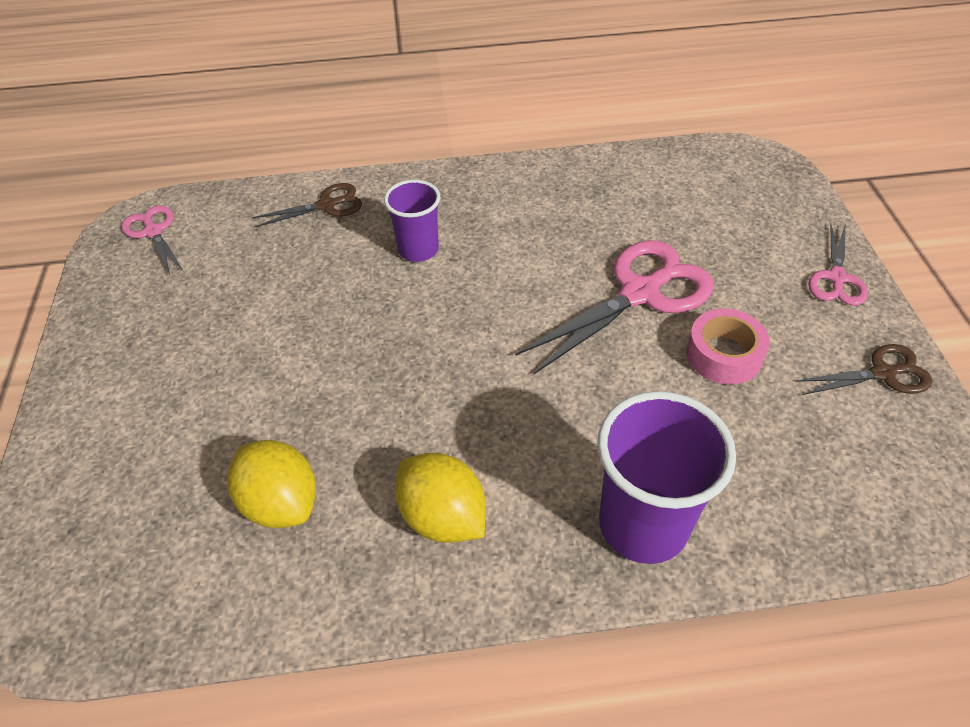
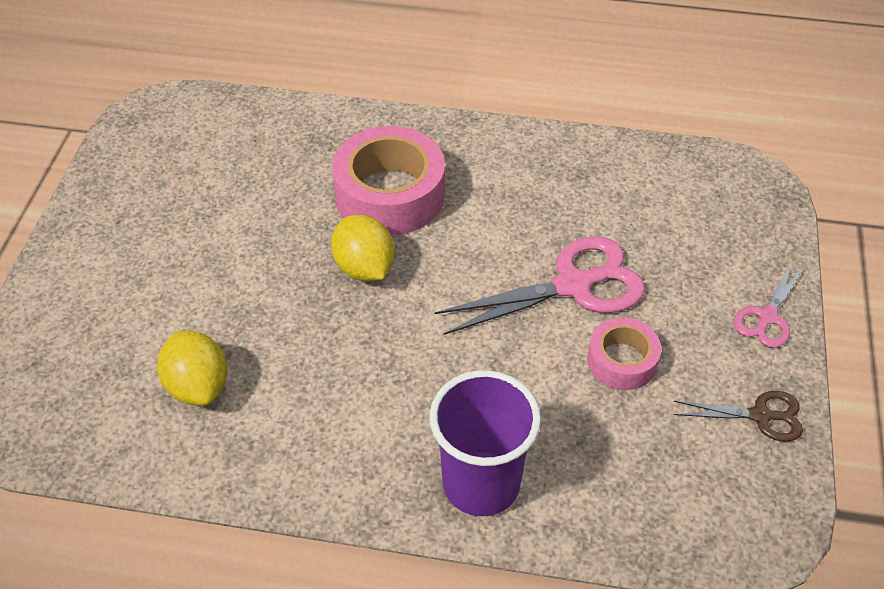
camera: 15 degrees right, 0 degrees up
pink scissors [121,205,184,275] -> none
brown scissors [252,183,362,227] -> none
purple cup [384,180,441,262] -> pink tape [332,126,445,235]
yellow lemon [395,453,486,543] -> yellow lemon moved to [331,215,394,281]

